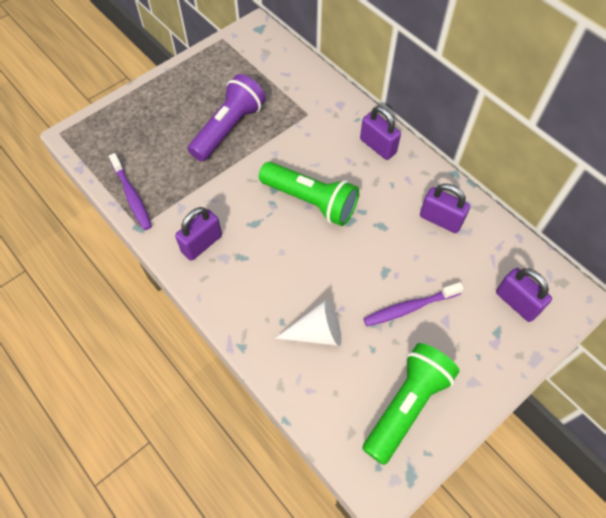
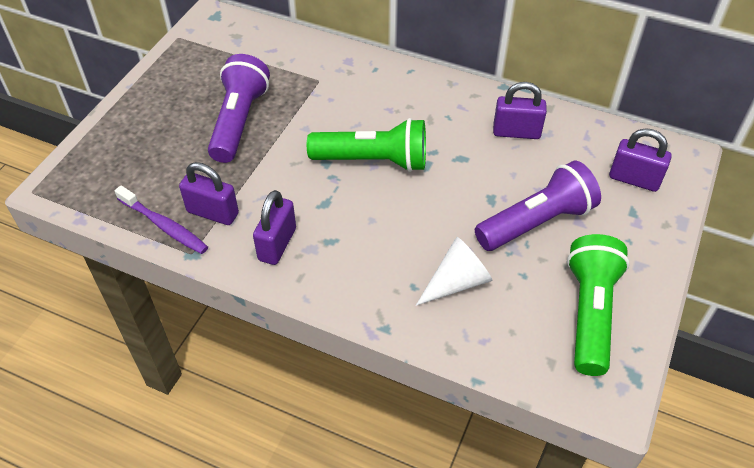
camera: 25 degrees left, 10 degrees down
purple padlock [360,106,401,160] -> purple padlock moved to [179,162,239,225]
purple toothbrush [363,282,464,326] -> purple flashlight [475,161,601,251]

